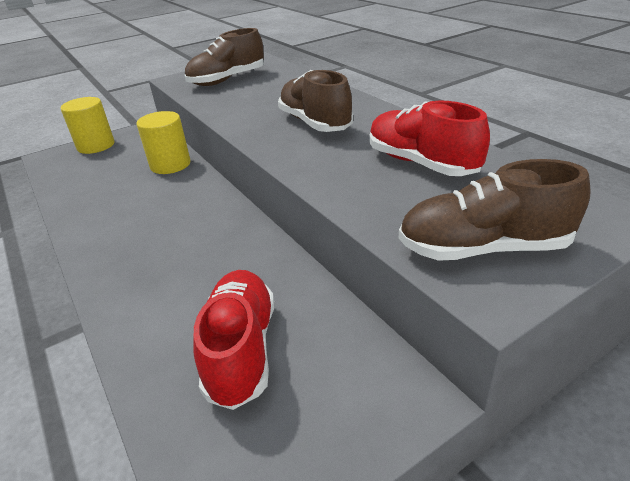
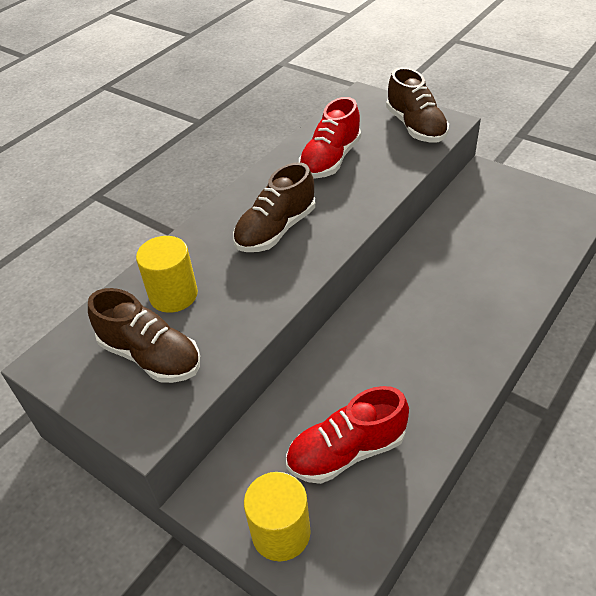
camera: 110 degrees left, 10 degrees up
yellow cylinder [137,111,191,174] -> yellow cylinder moved to [136,236,198,313]
red shoe [193,270,274,410] -> red shoe moved to [286,386,409,484]

